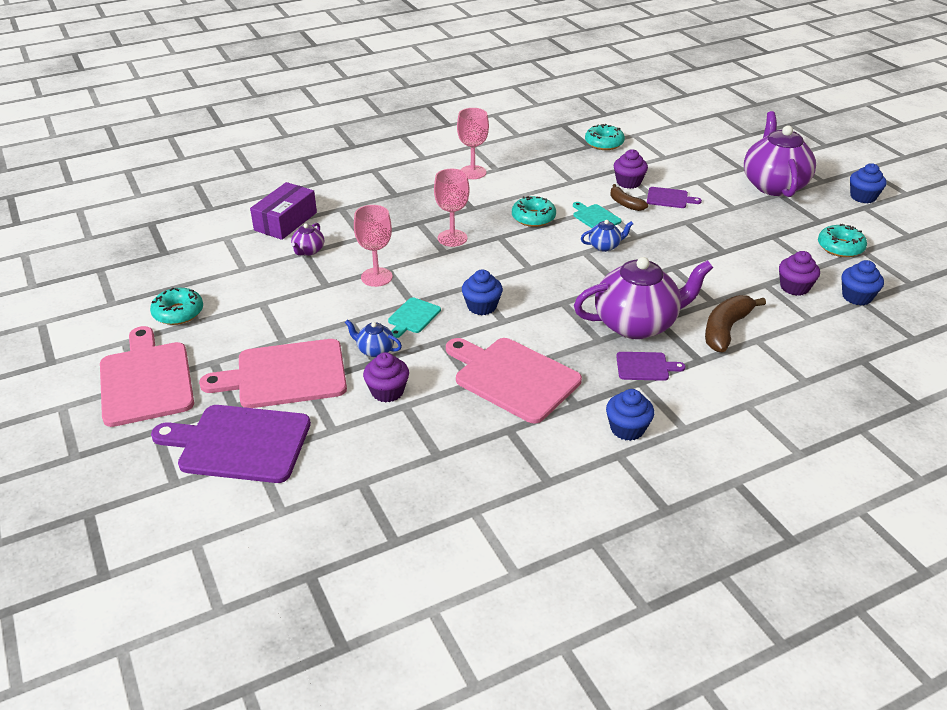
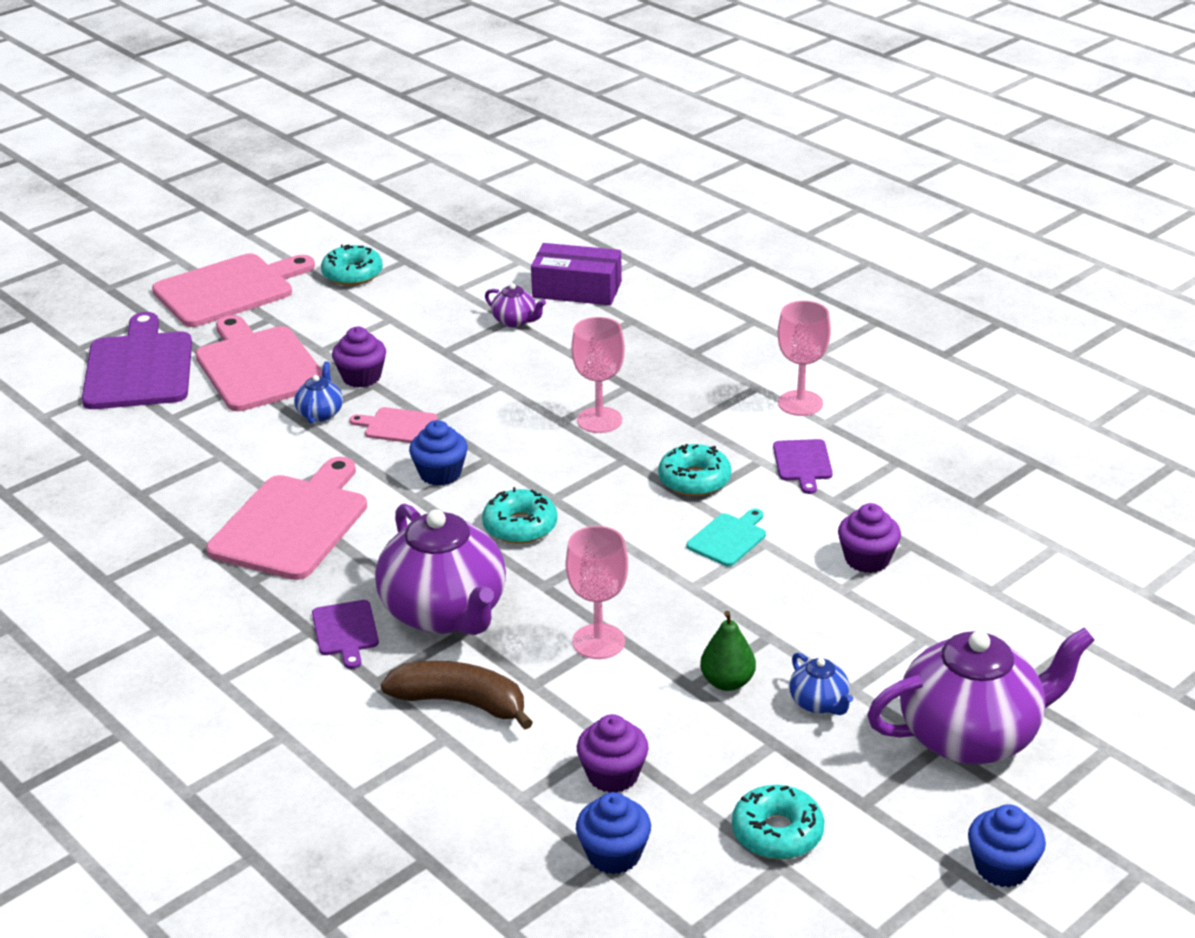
camera: 75 degrees right, 5 degrees down
purple teapot [291,223,324,256] -> purple teapot turned 150 degrees counterclockwise [485,283,546,327]
pink goblet [354,205,393,287] -> pink goblet moved to [566,526,628,659]
purple cupcake [363,352,409,403] -> purple cupcake moved to [332,327,386,388]
turquoise cutting board [388,297,441,338] -> pink cutting board [349,407,438,443]
blue teapot [581,220,633,252] -> blue teapot moved to [789,653,853,715]
turquoise donut [585,124,625,150] -> turquoise donut moved to [482,487,557,544]
blue cupcake [606,389,654,441] -> none
brown banana [610,184,648,211] -> none
purple cutting board [647,187,702,208] -> purple cutting board moved to [773,439,833,494]
none -> green pear [700,611,756,691]

